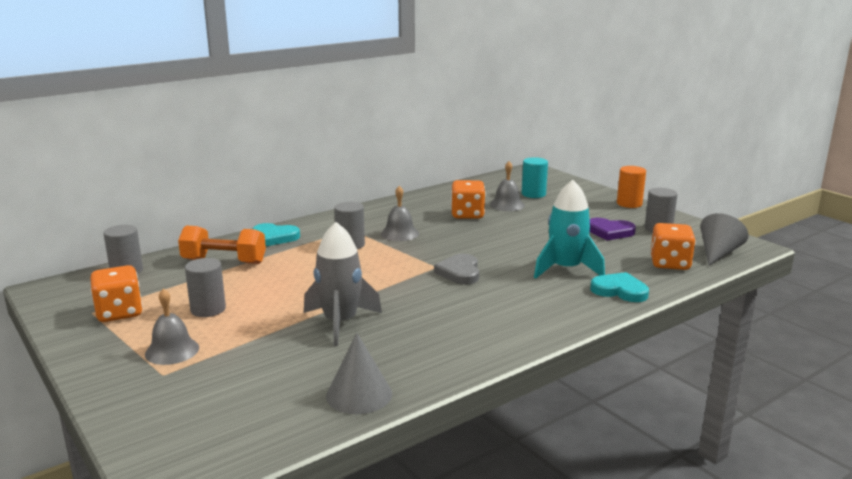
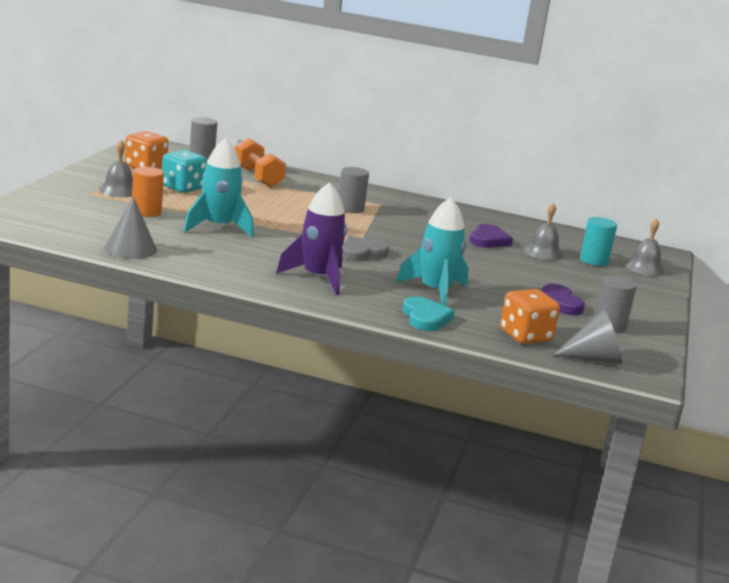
camera: 50 degrees right, 0 degrees up
grey cylinder [185,258,226,317] -> turquoise dice [162,150,207,193]
turquoise heart [253,223,300,246] -> none
grey rocket [304,222,382,346] -> turquoise rocket [184,138,254,237]
grey bell [381,186,419,241] -> grey bell moved to [625,218,665,276]
orange dice [451,180,486,219] -> purple heart [469,224,513,248]
orange cylinder [617,166,646,208] -> orange cylinder moved to [132,167,164,217]
none -> purple rocket [276,182,347,295]

